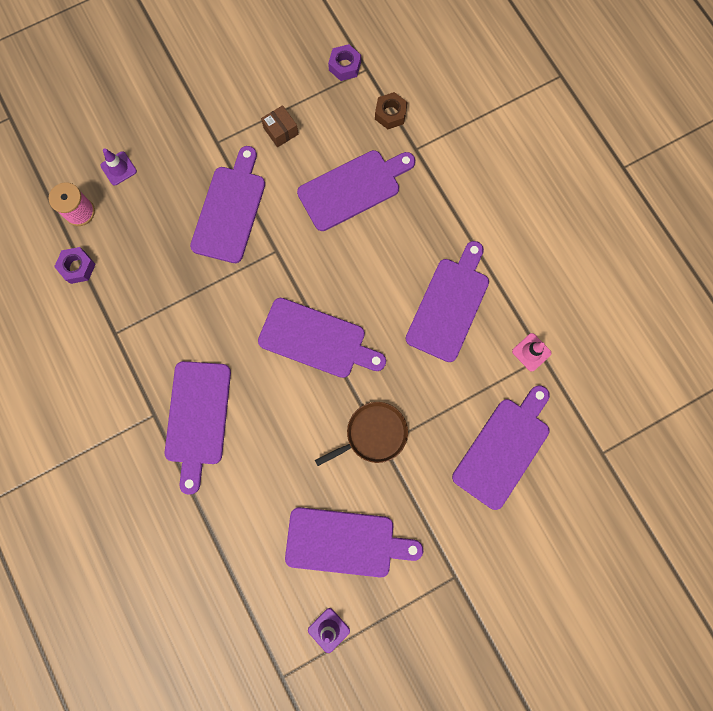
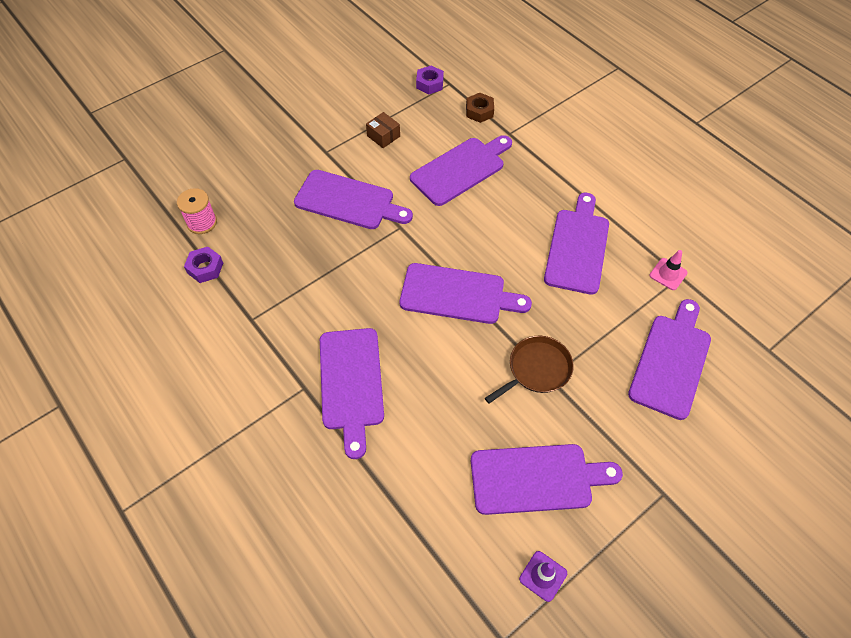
camera: 10 degrees left, 20 degrees down
purple traffic cone [100,148,137,185] -> none
purple cutting board [190,146,265,263] -> purple cutting board turned 105 degrees clockwise [294,170,413,229]

